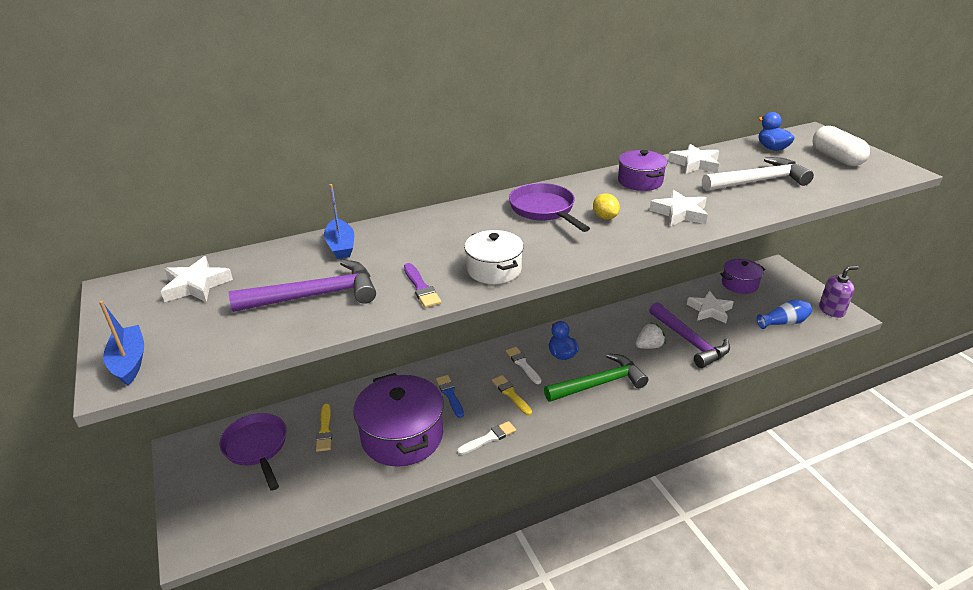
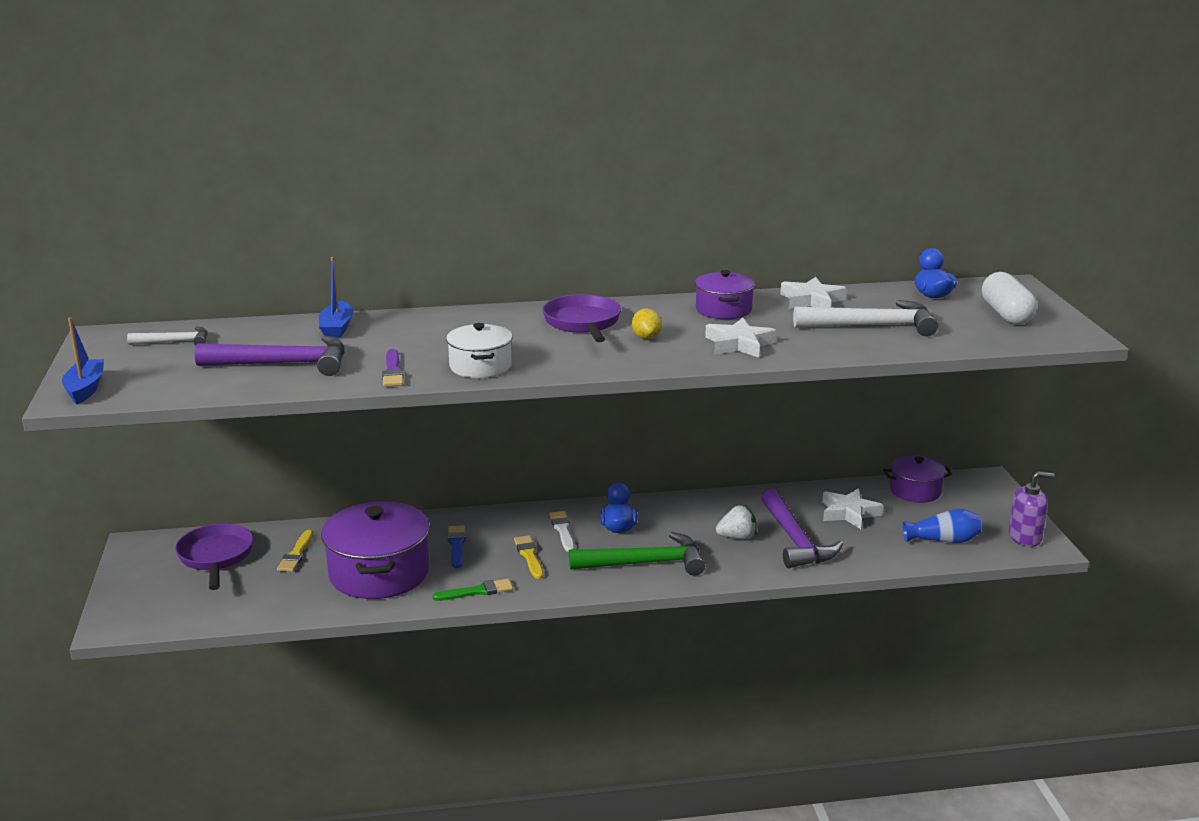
camera: 15 degrees right, 10 degrees down
white star [161,256,233,302] -> white hammer [127,327,208,345]
white brush [457,421,516,455] -> green brush [432,579,513,601]

